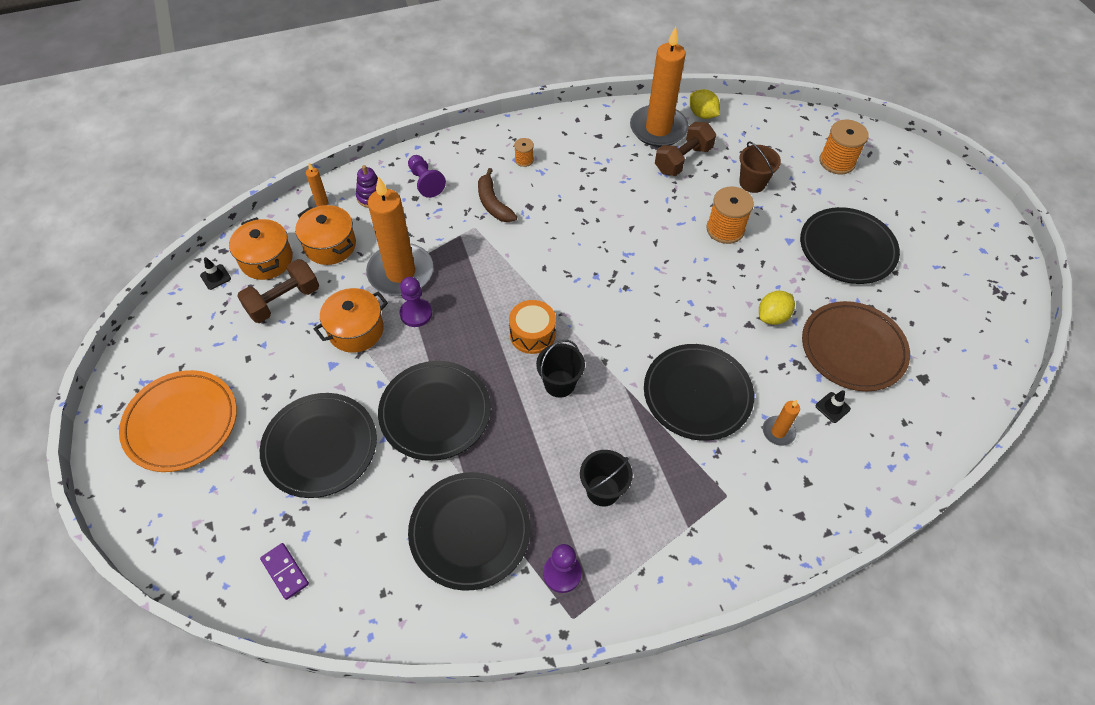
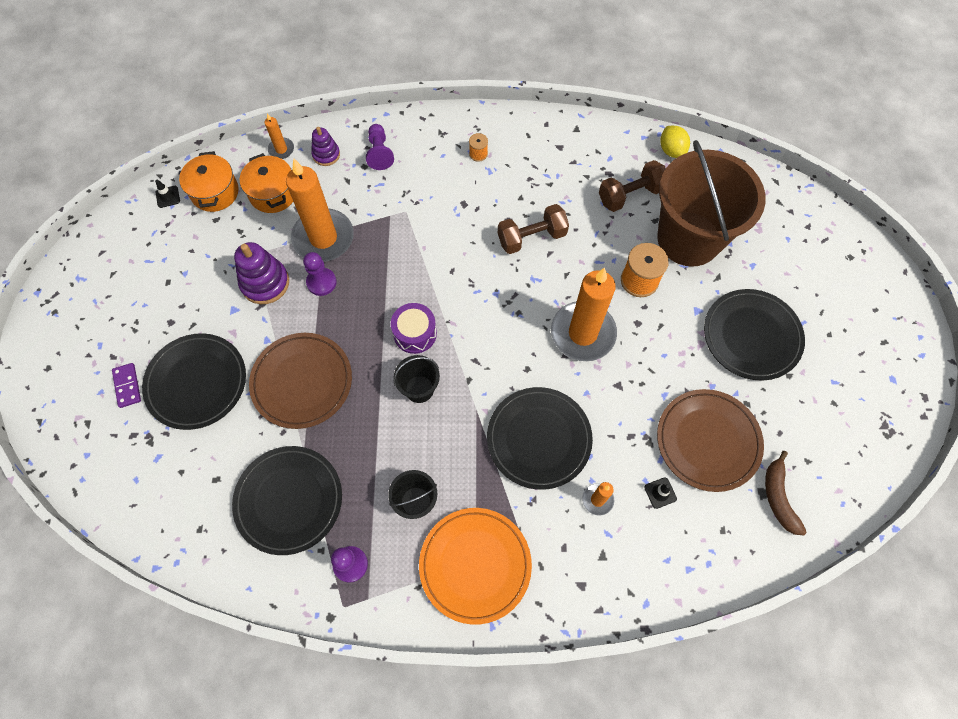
camera: 20 degrees right, 10 degrees up
orange plate [119,370,237,472] -> orange plate moved to [419,508,532,625]
brown dumbbell [237,259,319,323] -> brown dumbbell moved to [498,204,569,254]
purple domino [260,543,309,600] -> purple domino moved to [112,363,141,408]
orange pot [314,288,388,353] -> purple stacking toy [234,242,289,304]
black plate [378,361,491,461] -> brown plate [249,333,352,429]
brown banana [478,168,517,222] -> brown banana moved to [765,451,807,536]
orange drum [509,300,556,354] -> purple drum [391,303,437,354]
orange candle [630,26,689,147] -> orange candle moved to [551,268,617,361]
brown bucket [739,141,781,193] -> brown bucket [657,140,766,267], size x2.36
yellow lemon [759,291,795,325] -> none
orange spool [819,120,869,175] -> none

